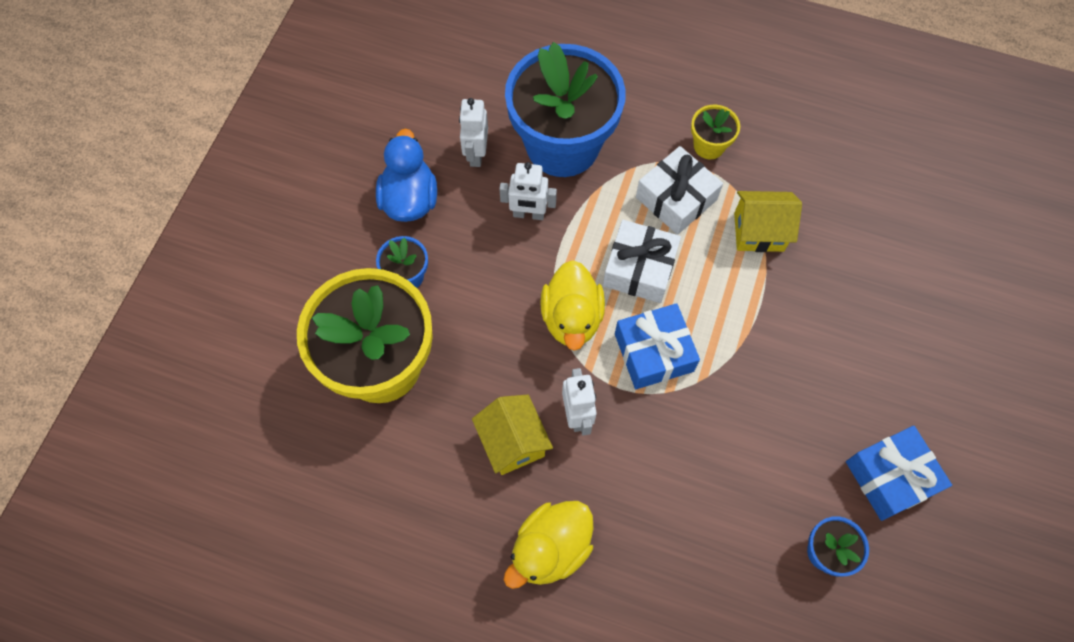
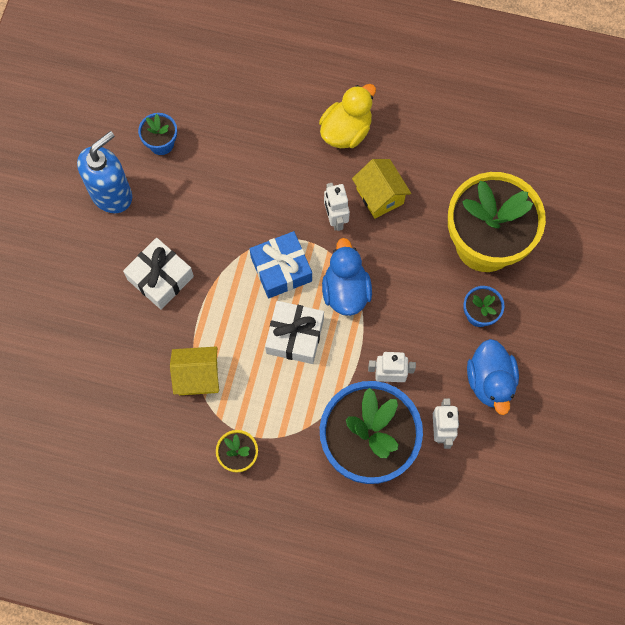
camera: 175 degrees right, 5 degrees up
yellow duck [540,260,605,351] -> blue duck [322,238,372,316]
white gift [636,146,723,235] -> white gift moved to [123,238,194,309]
blue gift [846,426,952,521] -> blue soap dispenser [77,131,132,213]

